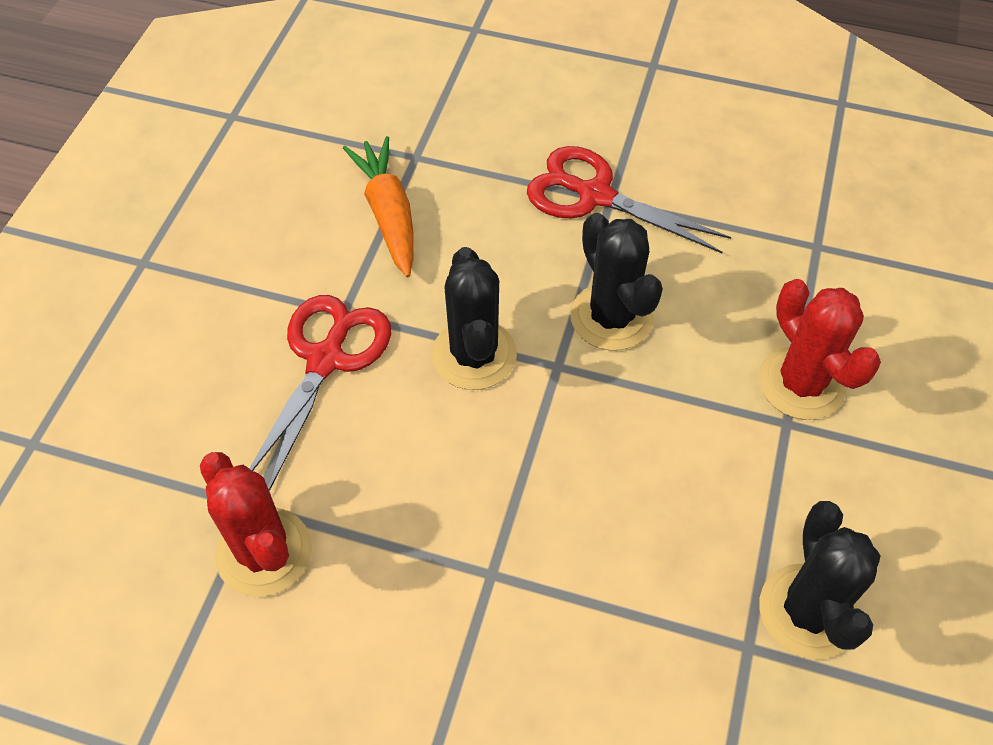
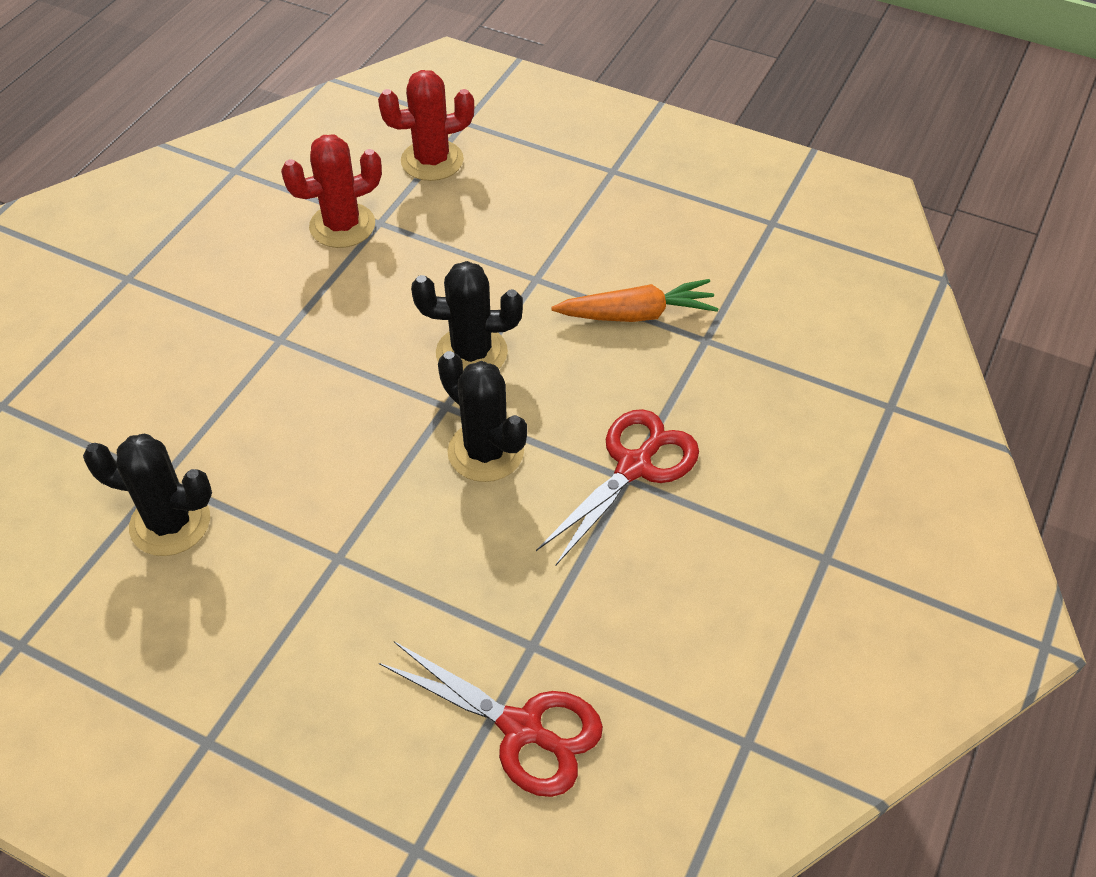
camera: 100 degrees right, 5 degrees down
red scissors [249,295,391,491] -> red scissors moved to [379,641,603,797]
black cactus [570,213,663,351] -> black cactus turned 60 degrees clockwise [438,351,527,482]
red cactus [759,279,881,420] -> red cactus moved to [378,70,474,181]

